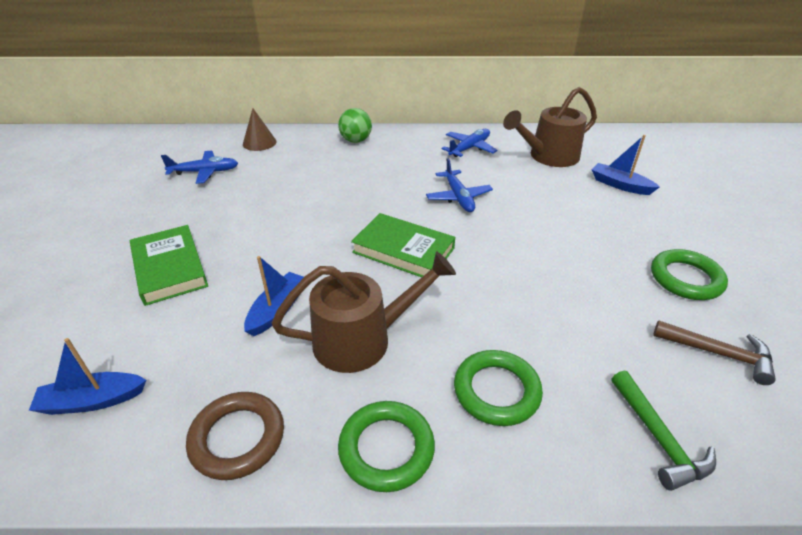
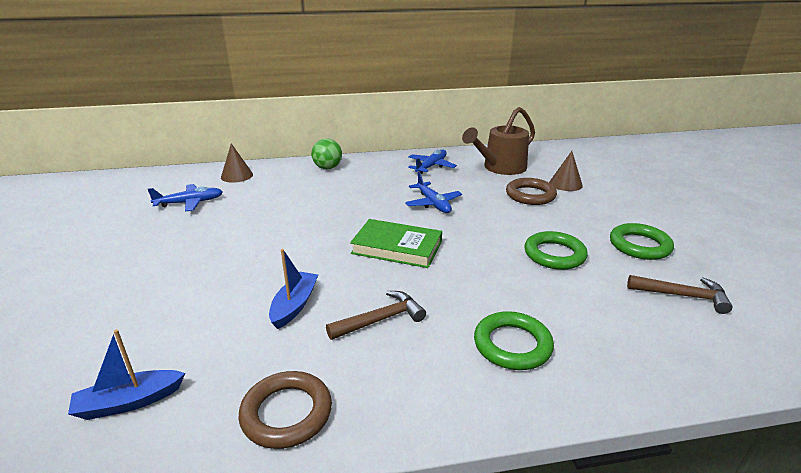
camera: 10 degrees left, 10 degrees down
green book [130,225,208,306] -> none
brown watering can [272,251,456,373] -> brown hammer [326,291,426,340]
green ring [338,401,435,492] -> green ring moved to [524,231,588,270]
blue boat [592,135,660,195] -> brown cone [549,151,583,191]
green hammer [611,370,716,491] -> none
none -> brown ring [506,178,557,205]

